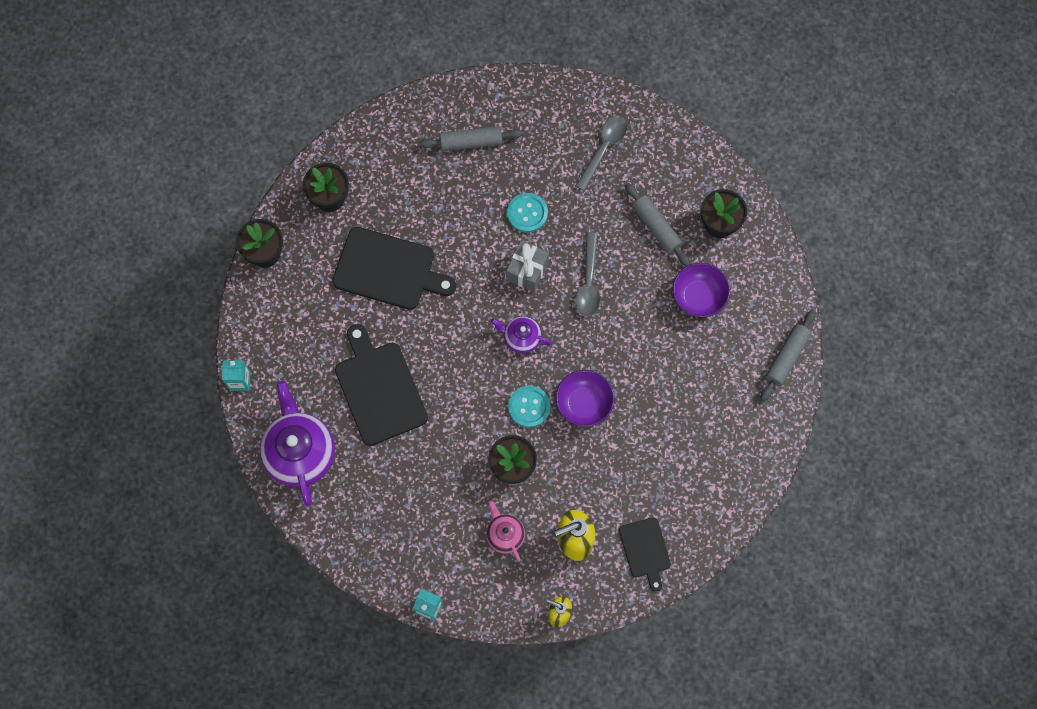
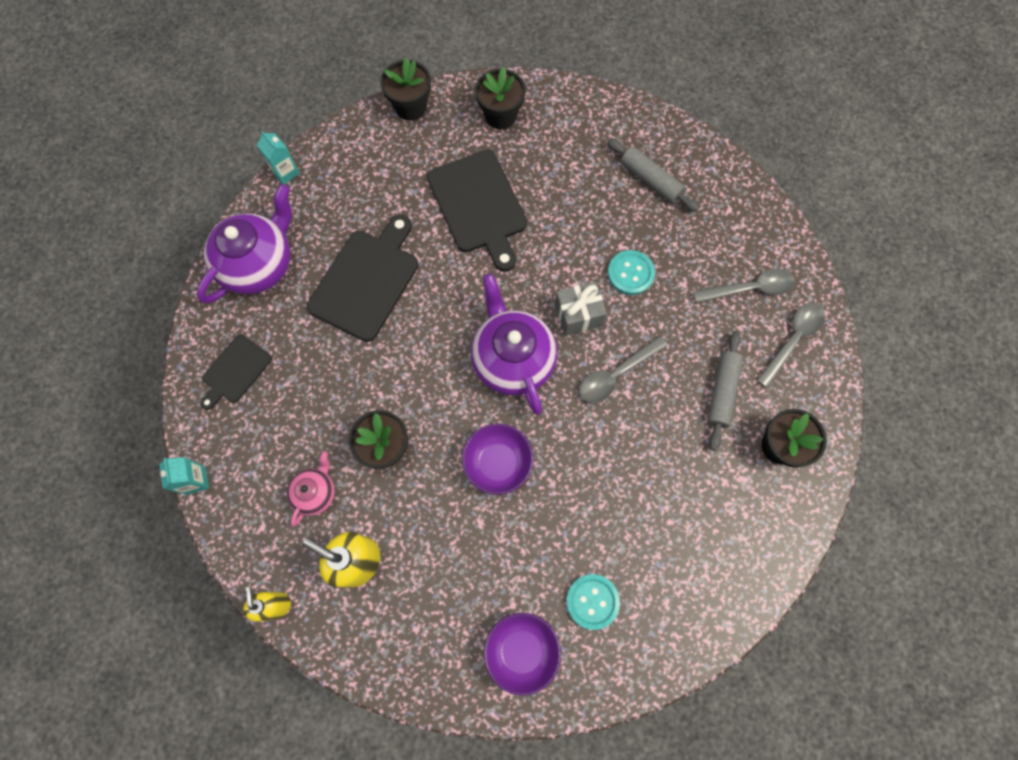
camera: 50 degrees right, 0 degrees up
purple teapot [491,316,552,353] -> purple teapot [471,274,557,415], size x1.92
turquoise button [508,386,550,428] -> turquoise button moved to [566,574,620,630]
black cutting board [619,517,671,592] -> black cutting board moved to [200,335,272,410]
purple bowl [672,263,730,317] -> purple bowl moved to [484,613,561,696]
grey rolling pin [761,310,816,401] -> none
none -> grey spoon [756,303,825,388]

